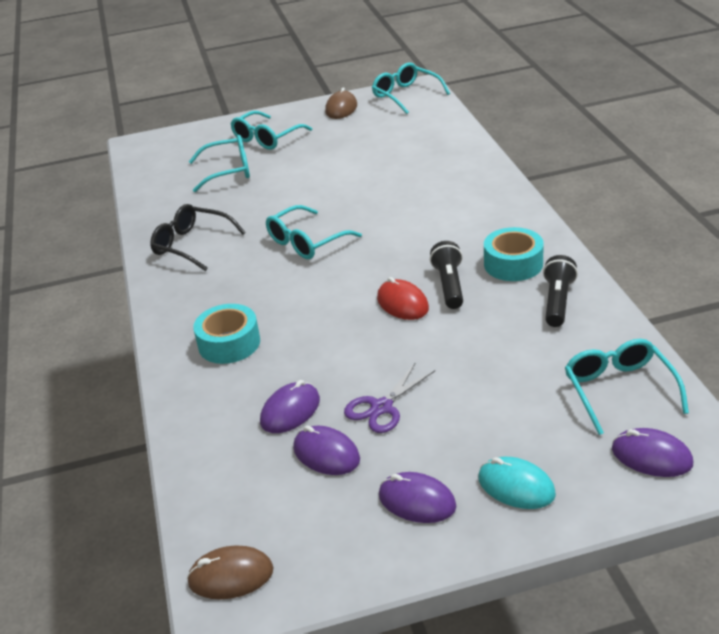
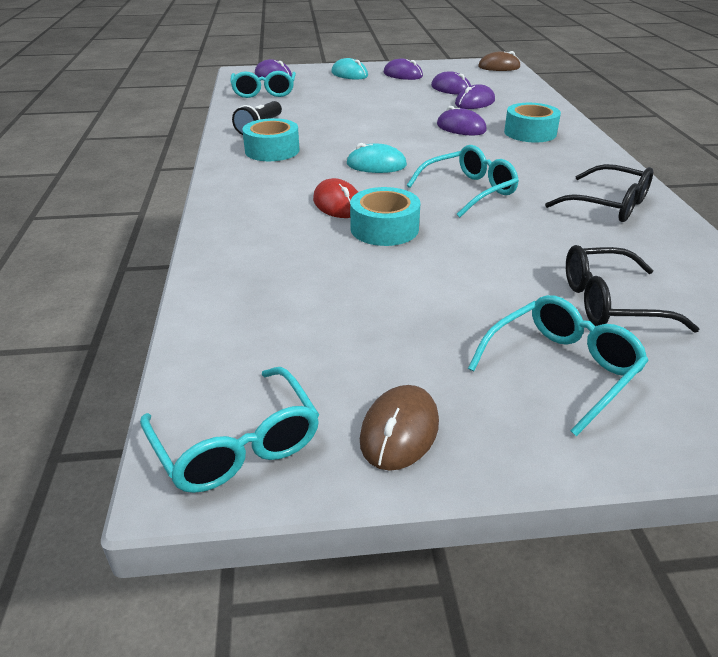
camera: 175 degrees left, 0 degrees up
turquoise glasses [189,135,250,192] -> black glasses [566,245,699,333]
purple scissors [344,363,435,433] -> none
red mouse [377,277,429,320] -> red mouse moved to [313,178,358,218]
black flashlight [430,241,463,309] -> none
none -> turquoise mouse [346,143,407,173]
none -> turquoise tape [350,187,420,246]
none -> purple mouse [437,106,487,135]

